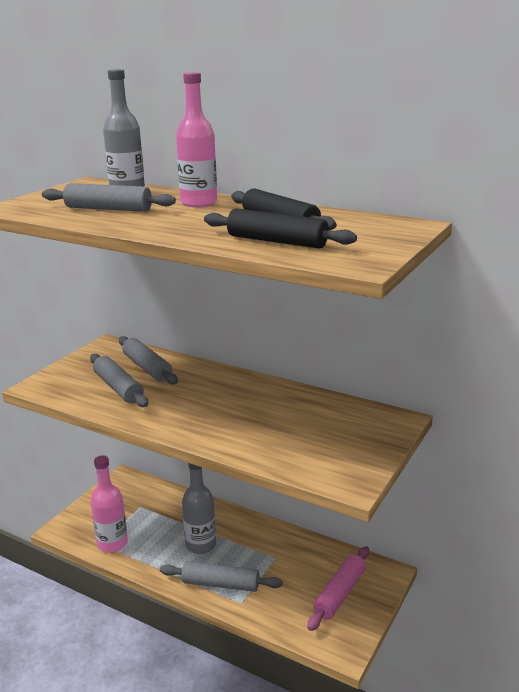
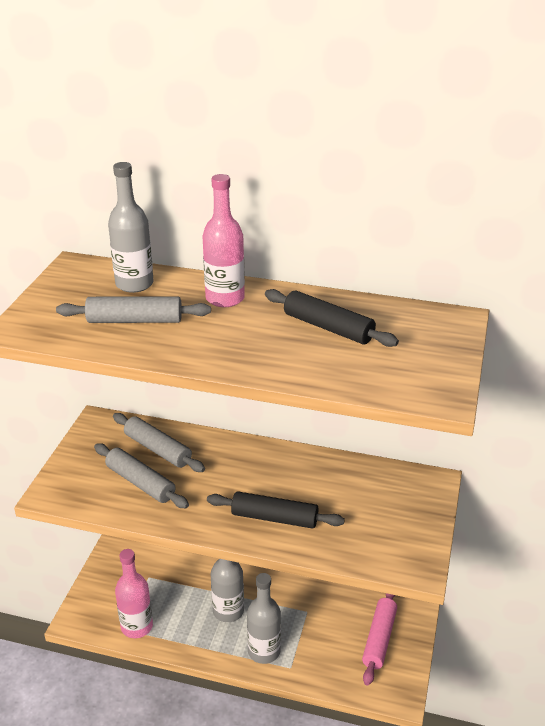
camera: 15 degrees left, 10 degrees up
grey rolling pin [160,561,283,592] -> grey bottle [247,573,281,664]
black rolling pin [204,208,357,249] -> black rolling pin moved to [207,491,345,529]

